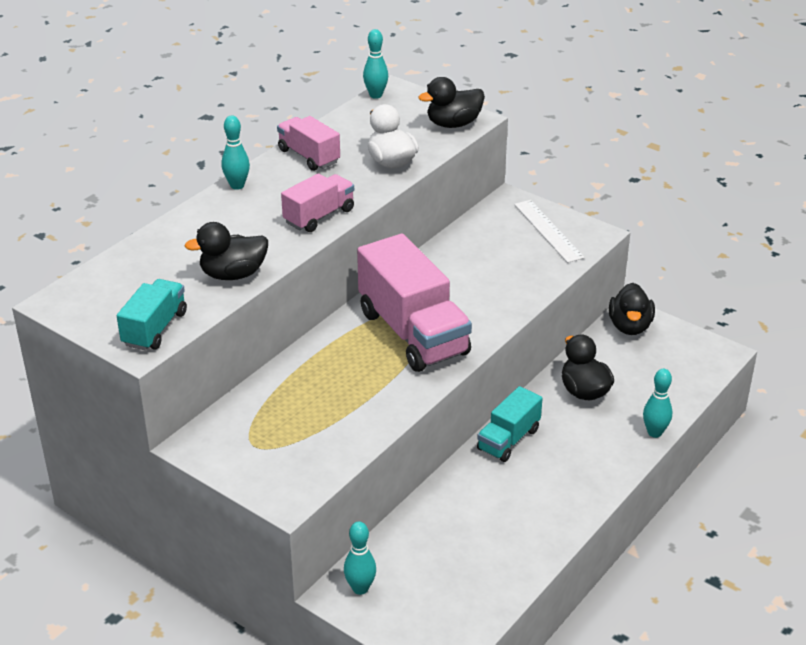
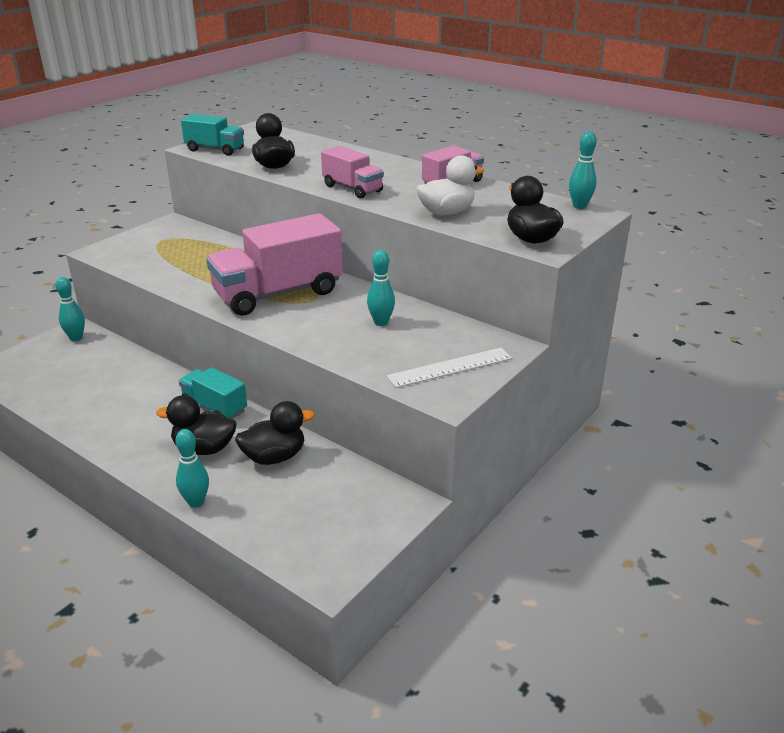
camera: 90 degrees right, 5 degrees down
turquoise bowling pin [222,115,250,190] -> turquoise bowling pin moved to [367,250,395,326]
black duck [609,283,655,335] -> black duck moved to [156,395,237,455]

